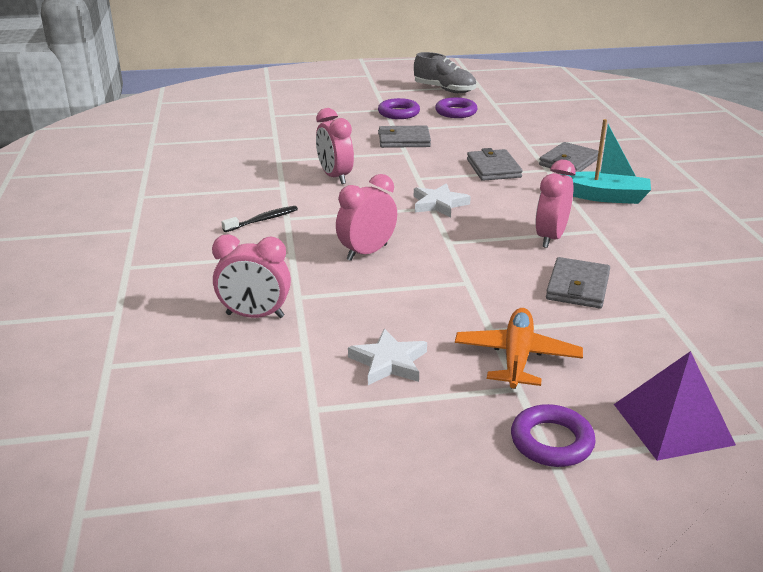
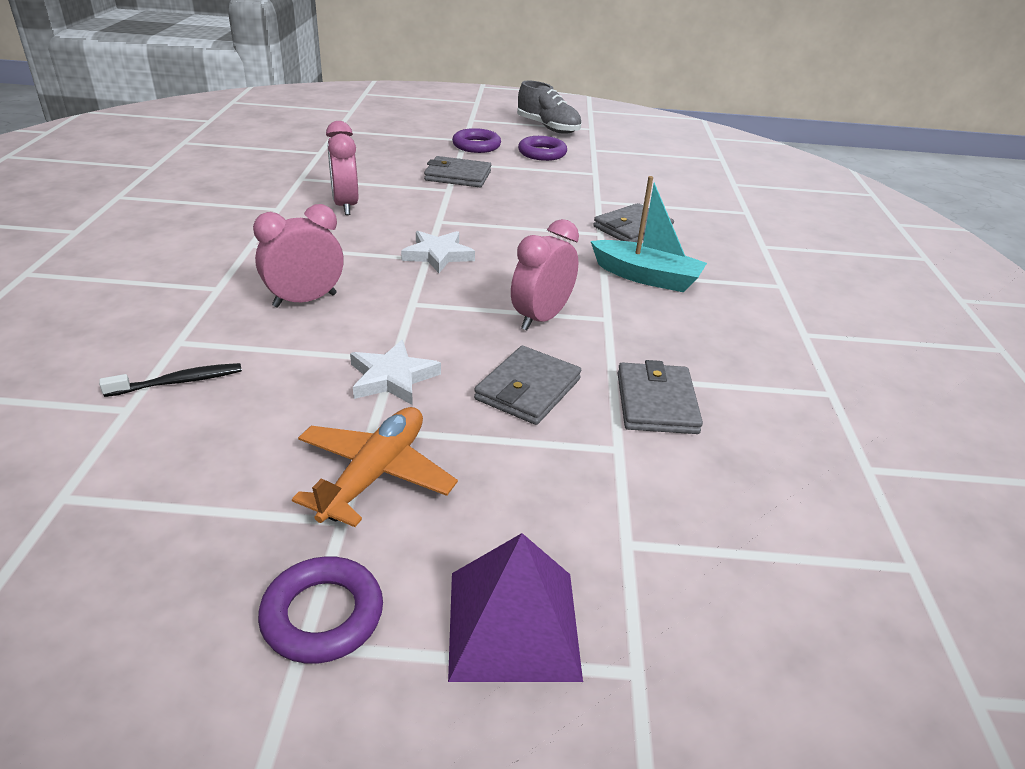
camera: 10 degrees right, 5 degrees up
pink clock [212,234,291,318] -> none
black toothbrush [221,206,298,232] -> black toothbrush moved to [99,363,242,397]
white star [348,328,427,385] -> white star moved to [350,340,441,405]
grey wallet [467,148,523,181] -> grey wallet moved to [618,360,703,434]

